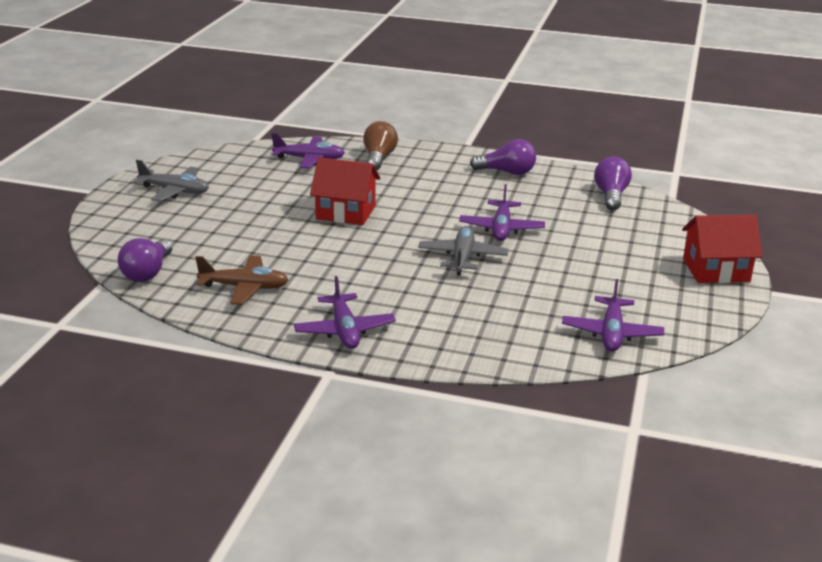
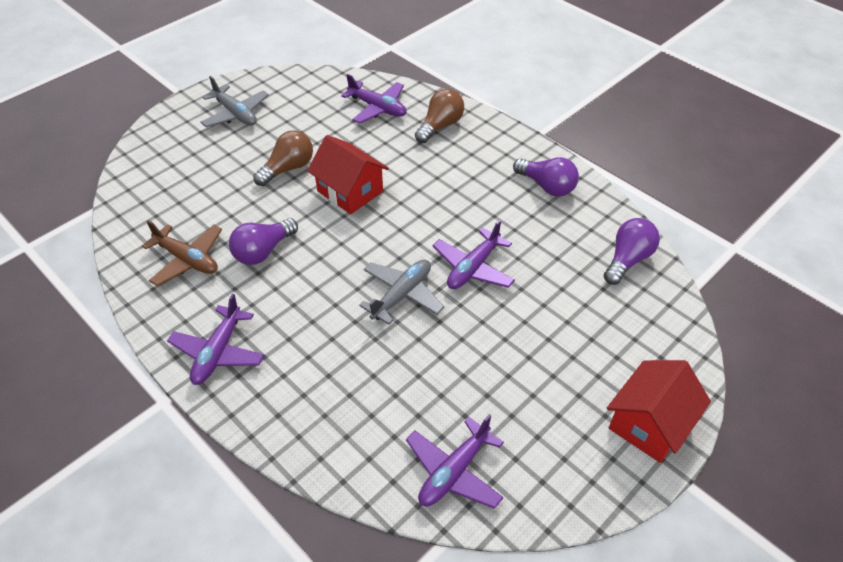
camera: 30 degrees right, 20 degrees up
purple light bulb [118,238,172,282] -> purple light bulb moved to [229,218,298,265]
red house [682,215,762,283] -> red house turned 75 degrees counterclockwise [607,360,711,463]
none -> brown light bulb [253,130,313,186]

